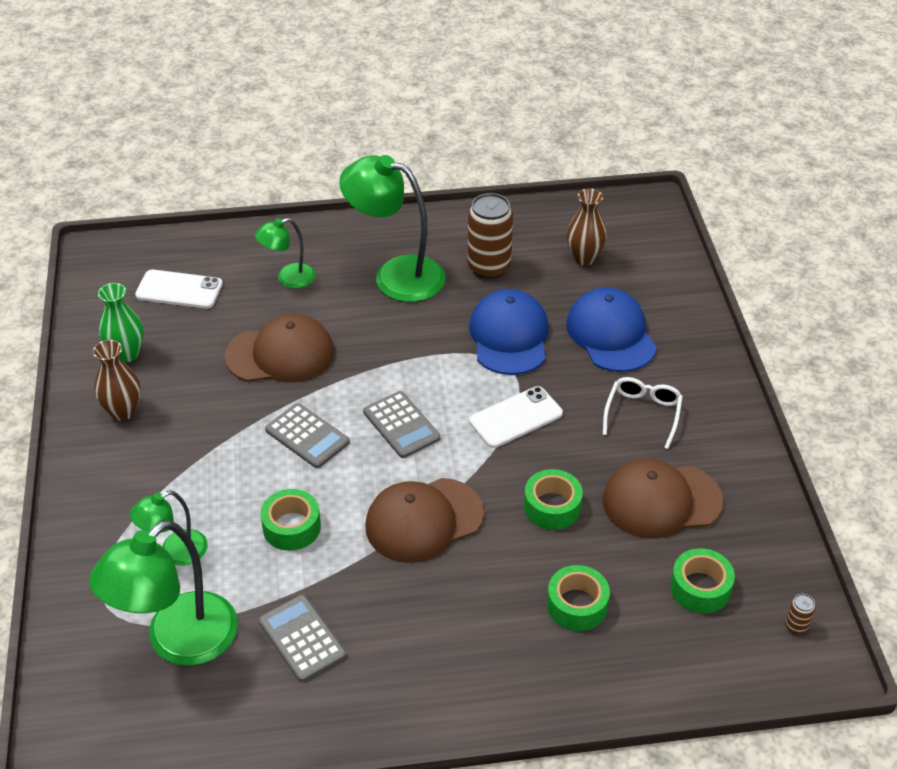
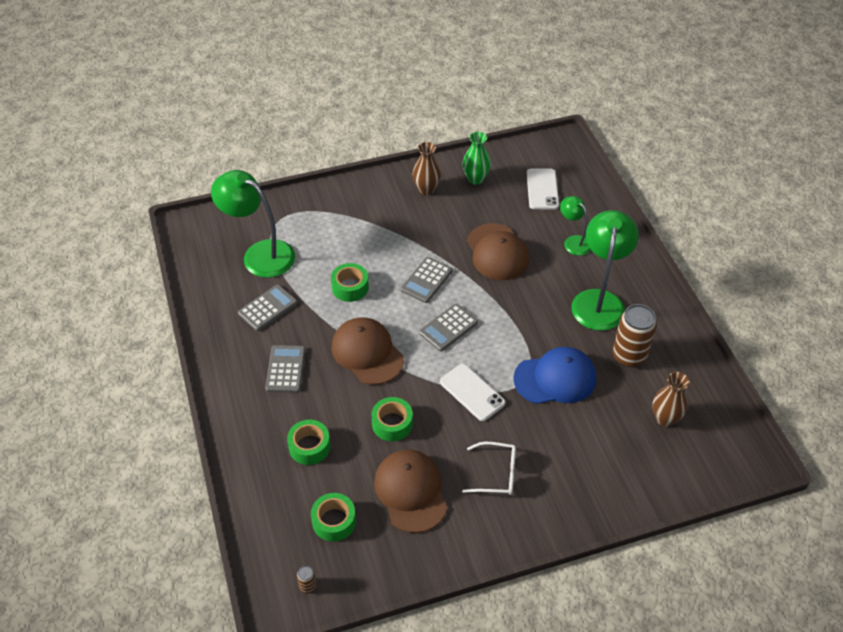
camera: 80 degrees right, 5 degrees up
green lamp [130,491,208,566] -> none
blue cap [566,287,657,372] -> none
none -> grey calculator [265,345,305,393]

